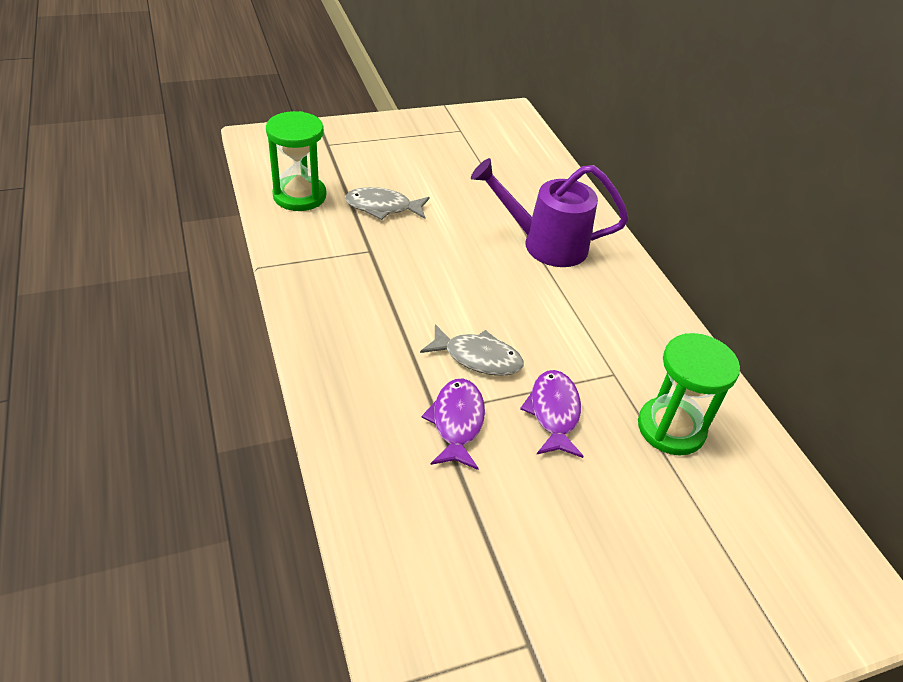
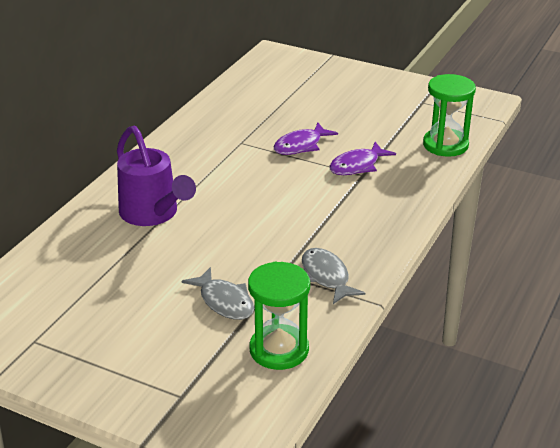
camera: 130 degrees left, 10 degrees down
grey fish [420,324,524,376] -> grey fish moved to [302,248,365,304]
green hourglass [638,333,740,456] -> green hourglass moved to [423,74,476,157]

